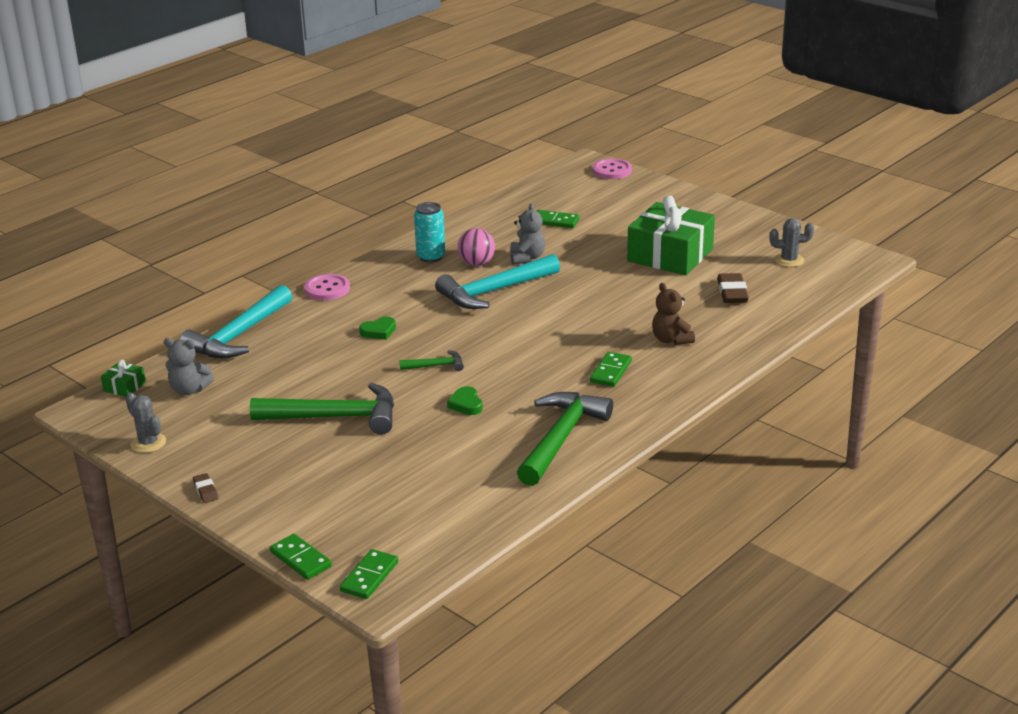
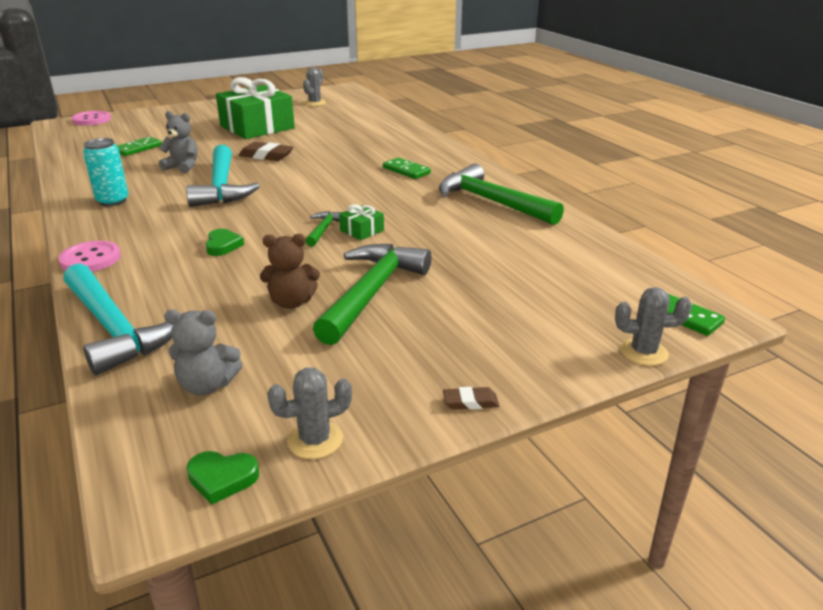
camera: 70 degrees left, 0 degrees up
green gift [101,360,146,397] -> green gift moved to [339,204,384,240]
grey teddy bear [164,338,214,395] -> grey teddy bear turned 60 degrees clockwise [164,309,242,395]
green domino [270,534,332,580] -> grey cactus [615,287,692,366]
green heart [447,386,483,415] -> green heart moved to [186,451,259,505]
pink ball [458,228,495,266] -> none
brown teddy bear [652,283,695,345] -> brown teddy bear moved to [260,234,320,309]
brown eraser [717,273,749,303] -> brown eraser moved to [239,142,294,161]

